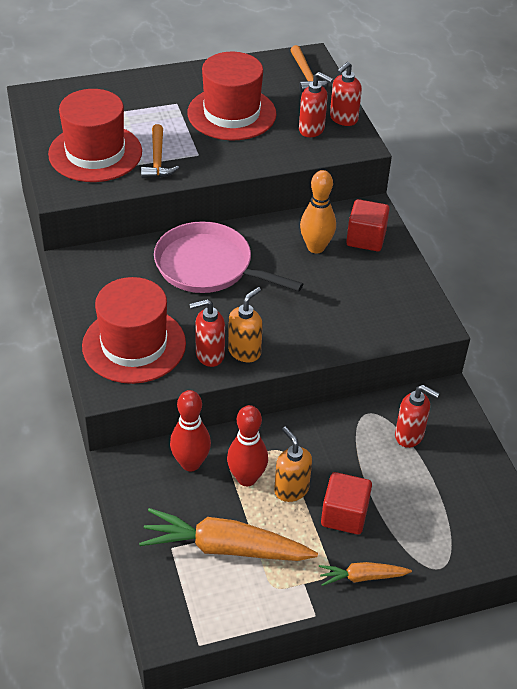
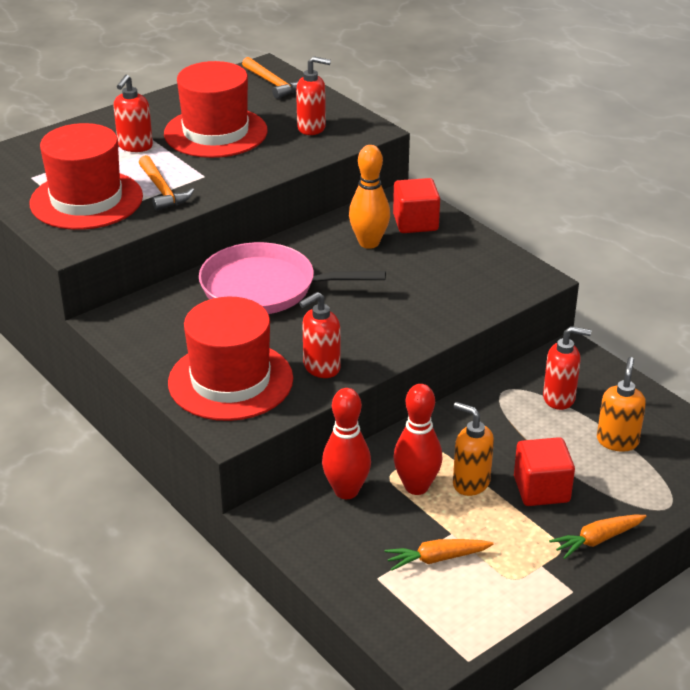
camera: 20 degrees left, 10 degrees down
orange carrot [139,508,318,561] -> orange carrot [385,539,494,571], size x0.52
orange soap dispenser [228,287,263,362] -> orange soap dispenser moved to [597,357,646,452]
red soap dispenser [330,62,362,126] -> red soap dispenser moved to [113,74,153,152]

